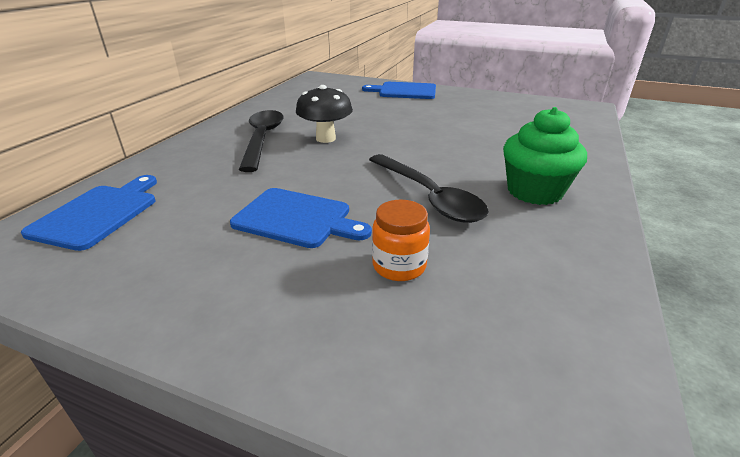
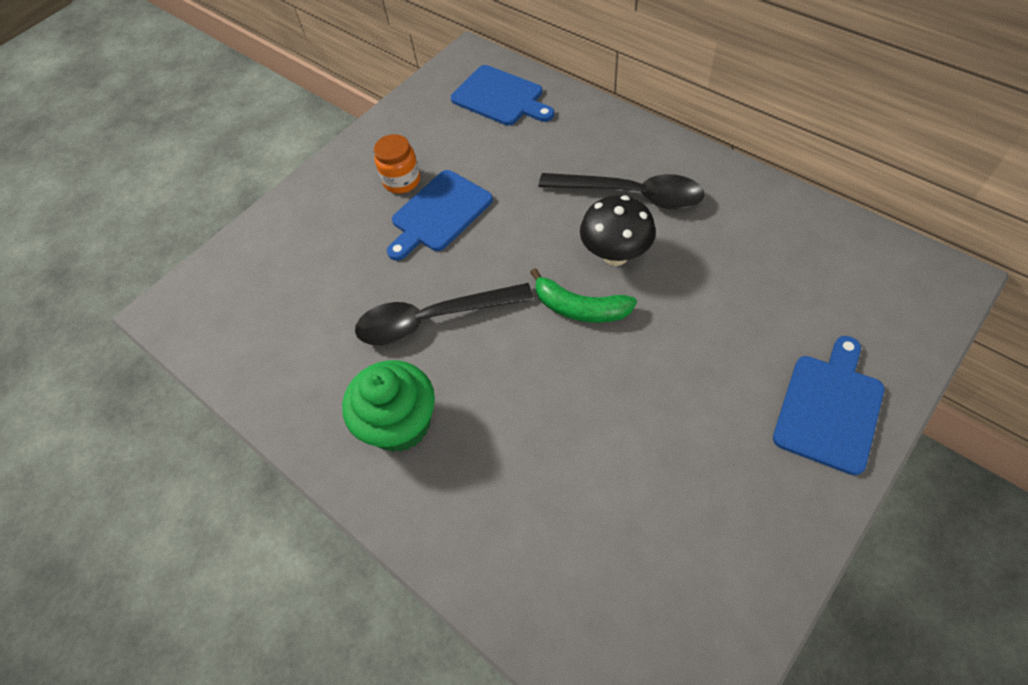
camera: 115 degrees right, 25 degrees up
orange jar [372,200,430,281] -> orange jar moved to [374,134,420,194]
none -> green banana [530,268,637,323]

